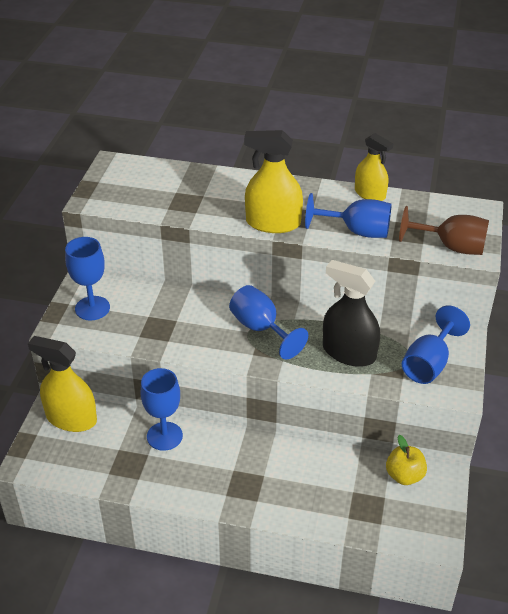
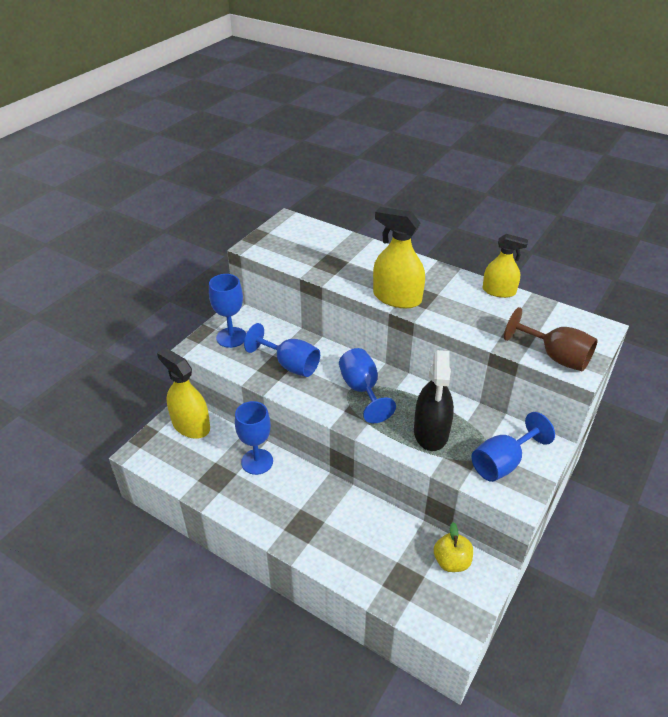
camera: 20 degrees right, 0 degrees up
blue goblet [305,193,392,238] -> blue goblet moved to [244,323,320,377]
black spray bottle [323,260,380,367] -> black spray bottle turned 135 degrees counterclockwise [414,350,454,451]
yellow spray bottle [355,133,393,201] -> yellow spray bottle turned 45 degrees counterclockwise [483,234,528,298]

